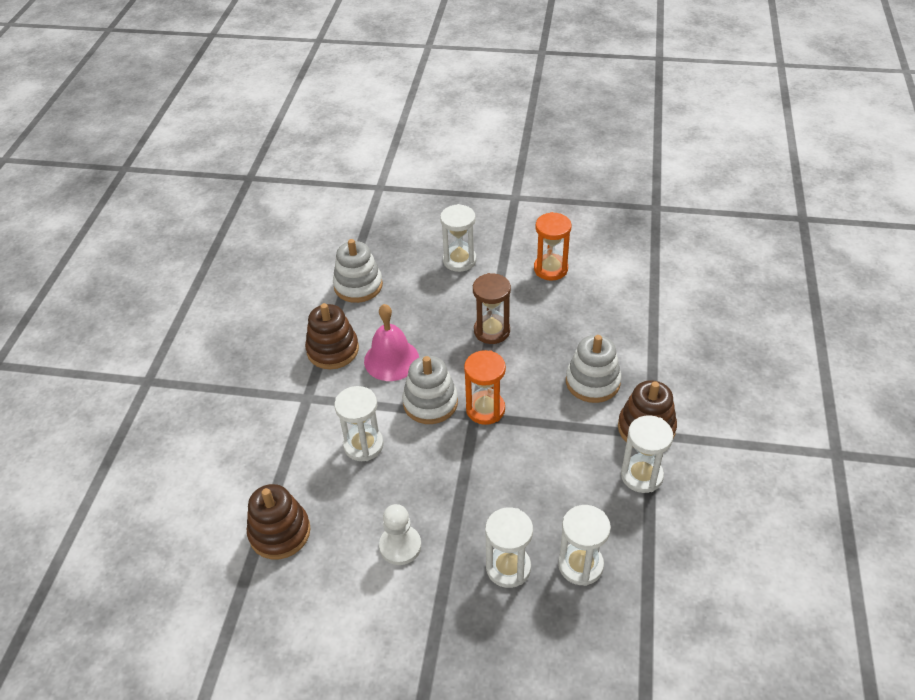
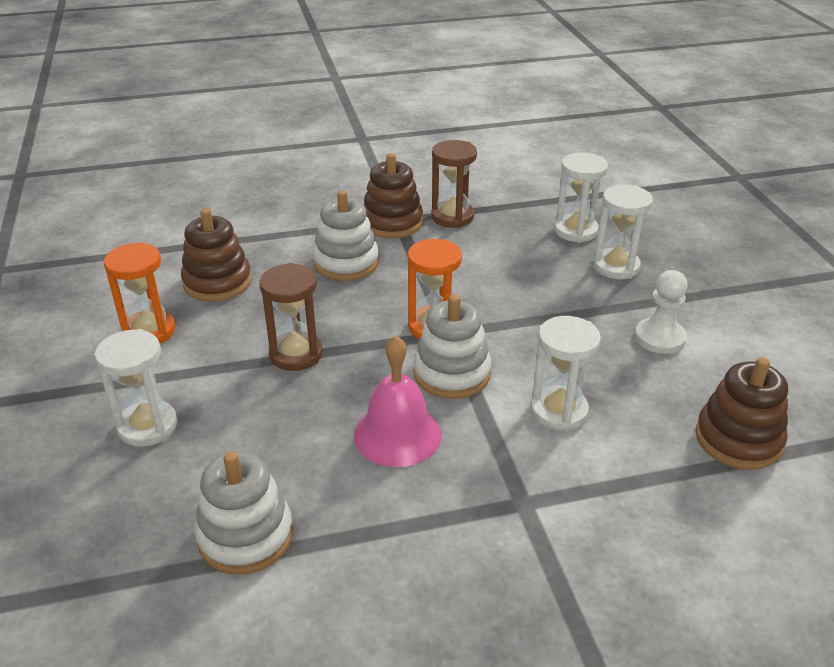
camera: 115 degrees left, 10 degrees down
brown stacking toy [305,303,359,369] -> brown stacking toy moved to [181,208,252,301]
white hourglass [621,415,673,493] -> brown hourglass [431,140,477,228]

